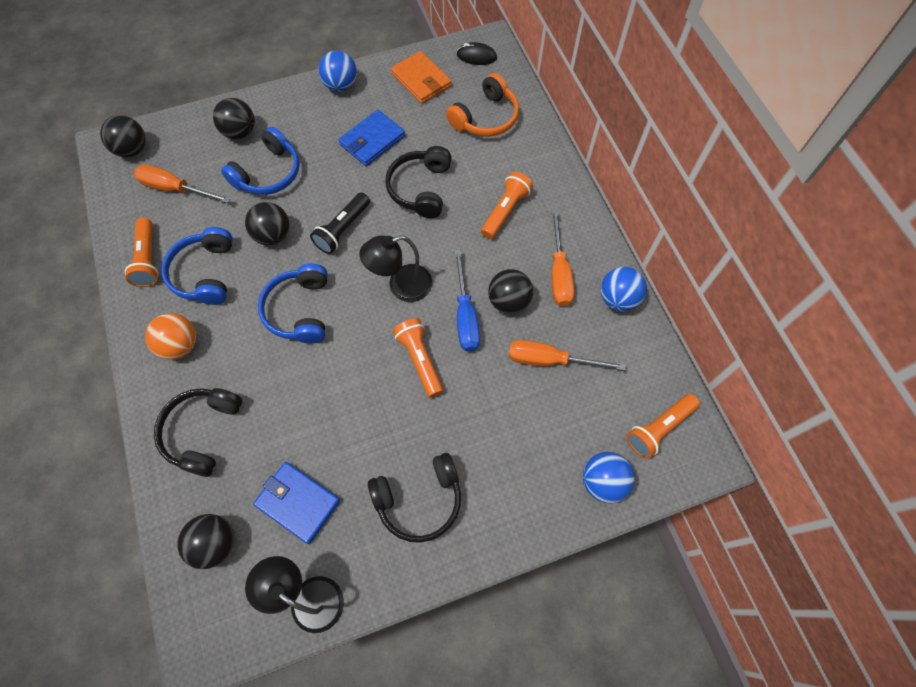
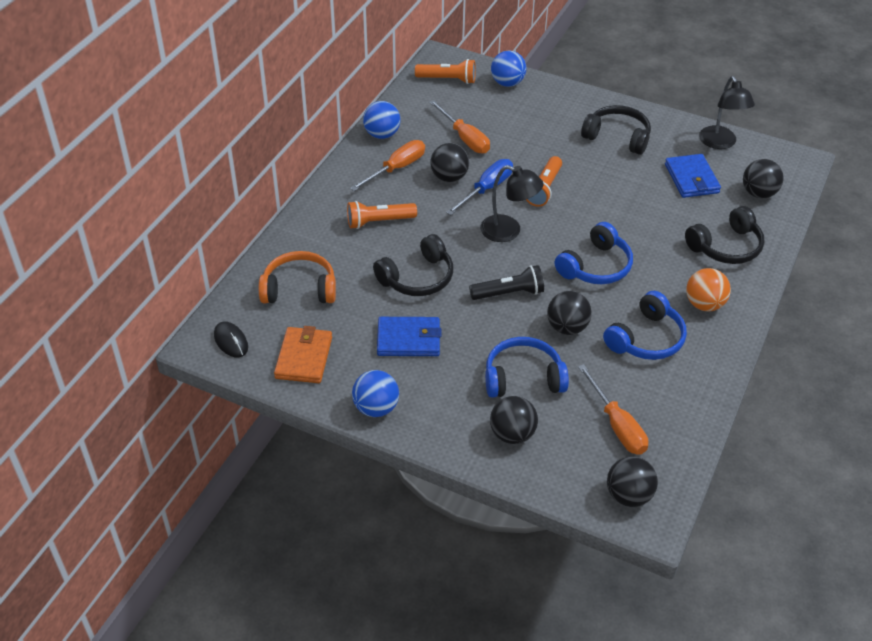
camera: 135 degrees left, 20 degrees down
orange flashlight [125,218,159,287] -> none

